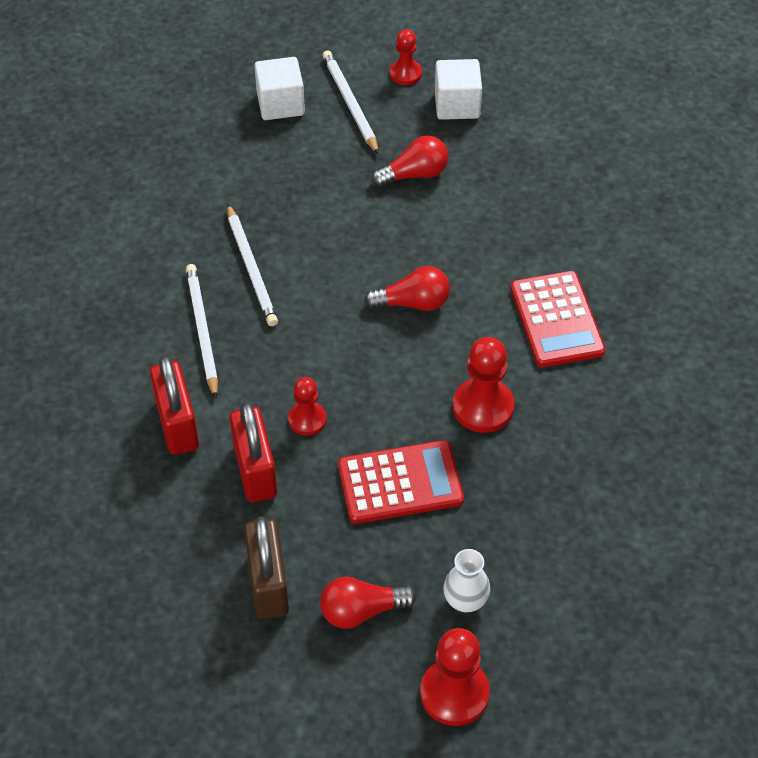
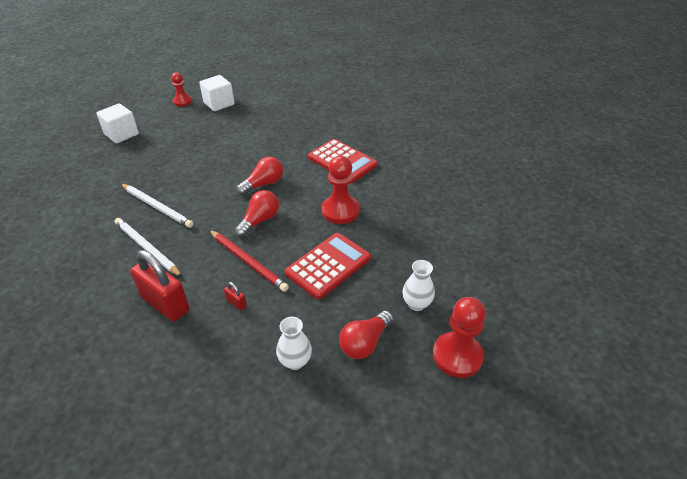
camera: 35 degrees left, 10 degrees down
red padlock [230,402,277,502] -> red padlock [224,282,247,311], size x0.42
brown padlock [244,516,289,619] -> white vase [276,317,312,370]
red pawn [288,377,327,436] -> red pencil [209,230,289,292]
white pencil [322,50,379,154] -> none
red light bulb [372,136,448,187] -> red light bulb moved to [235,190,279,237]

